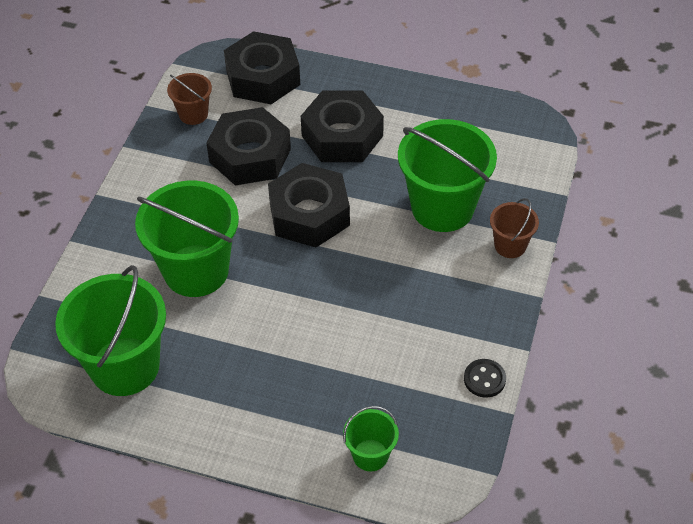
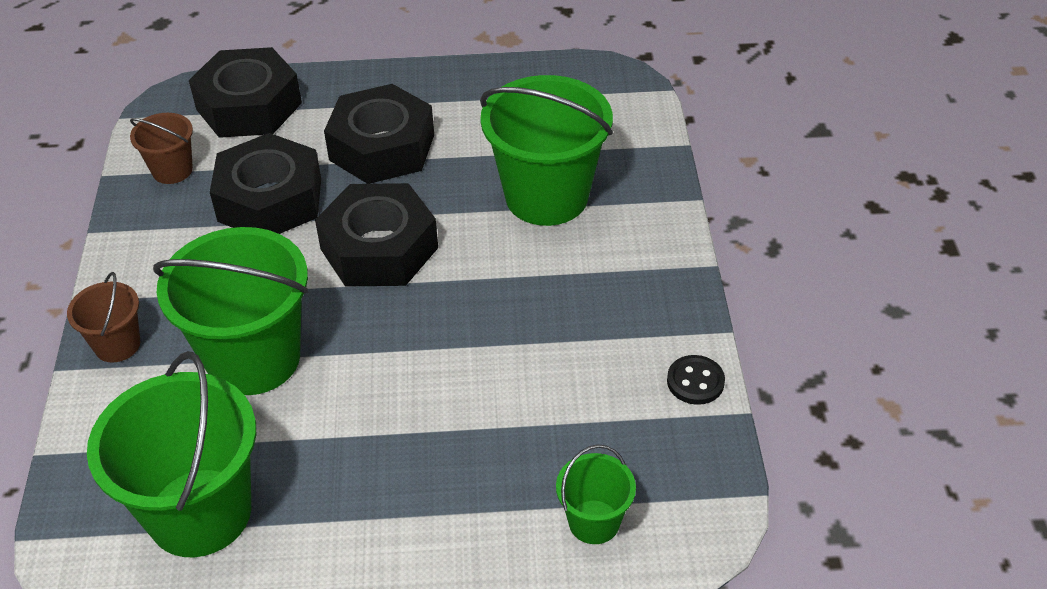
camera: 20 degrees left, 5 degrees down
brown bucket [490,198,539,258] -> brown bucket moved to [67,272,141,363]

